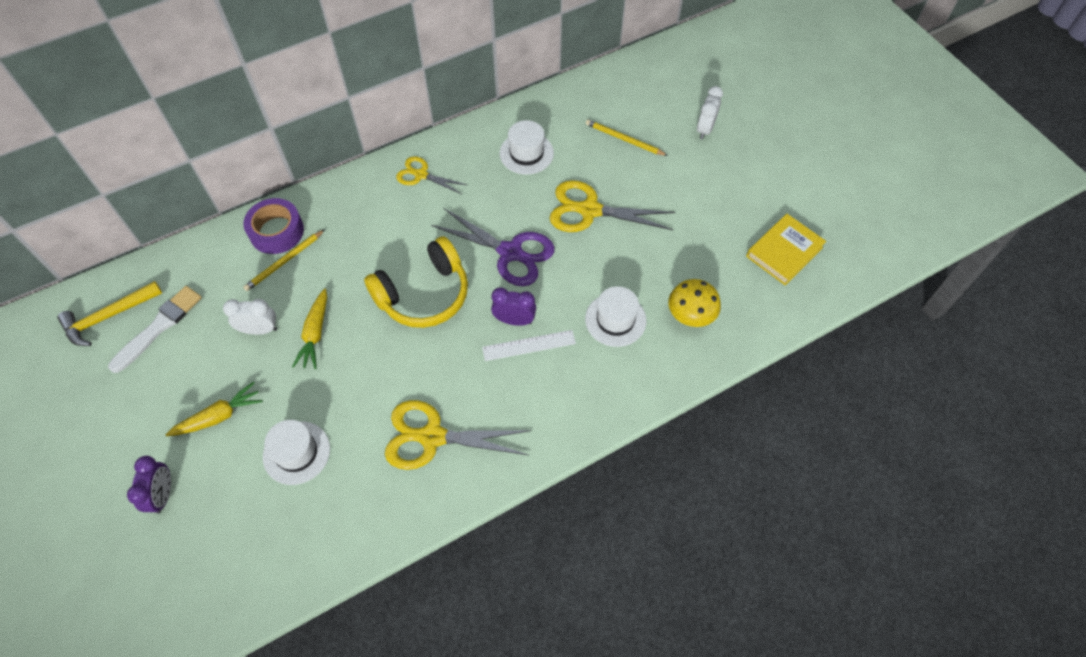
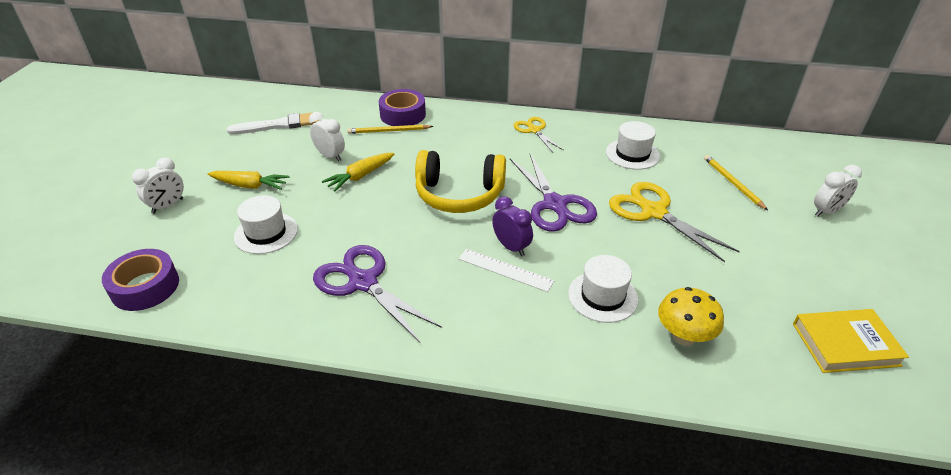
camera: 40 degrees right, 20 degrees down
yellow hammer [57,281,162,346] -> none
purple clock [127,456,171,514] -> white clock [132,157,184,214]
yellow scissors [385,400,531,470] -> purple scissors [313,245,442,343]
none -> purple tape [102,249,179,311]

